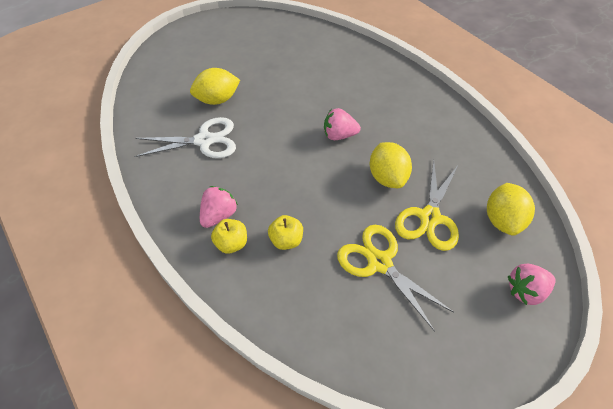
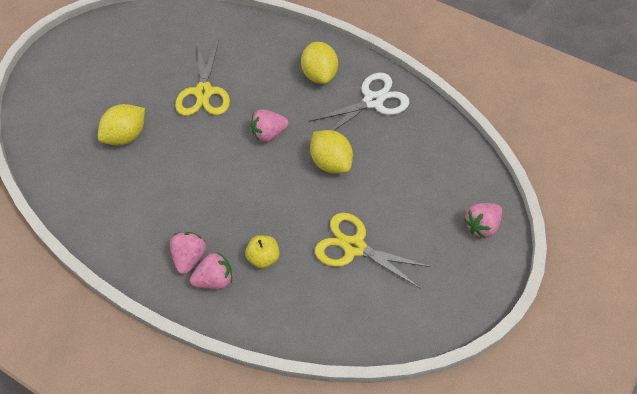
camera: 20 degrees left, 5 degrees up
white scissors [134,117,236,158] -> white scissors moved to [309,72,410,131]
yellow apple [211,219,247,254] -> pink strawberry [190,252,232,289]
yellow scissors [395,160,459,251] -> yellow scissors moved to [175,40,230,116]
yellow lemon [487,183,535,236] -> yellow lemon moved to [301,42,338,84]

